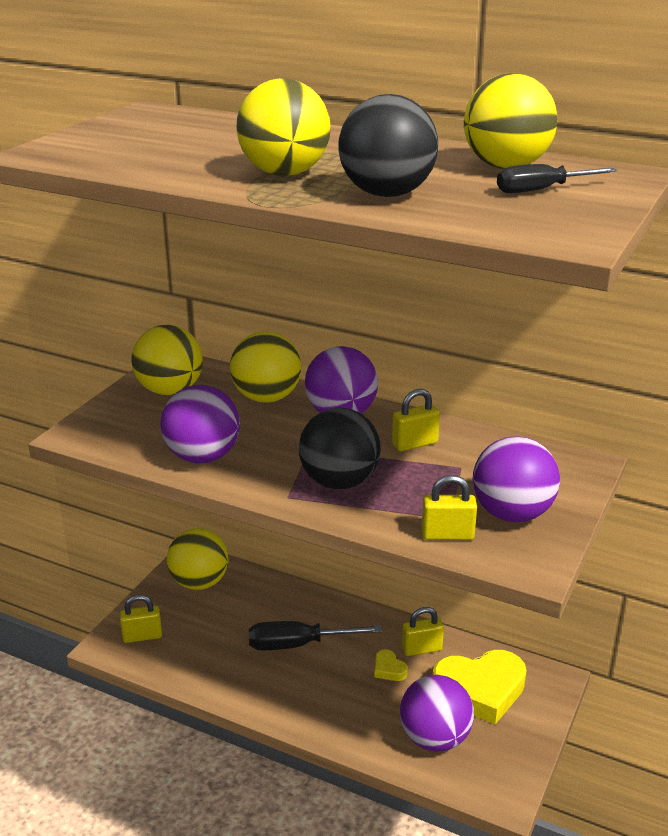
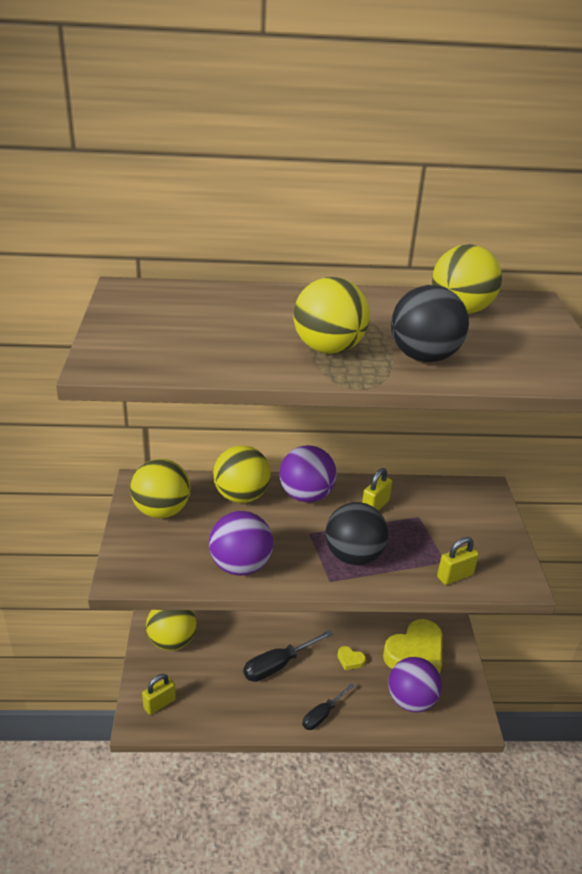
camera: 30 degrees left, 5 degrees up
yellow padlock [402,607,444,656] -> none
purple ball [473,436,560,522] -> none
black screwdriver [497,164,617,193] -> black screwdriver moved to [302,683,354,730]

